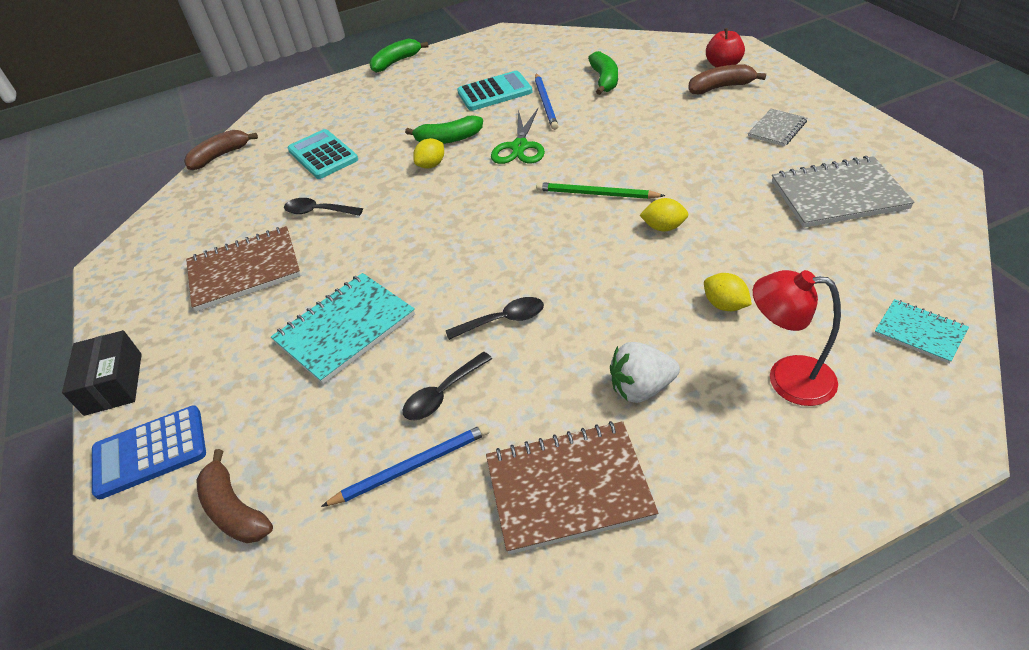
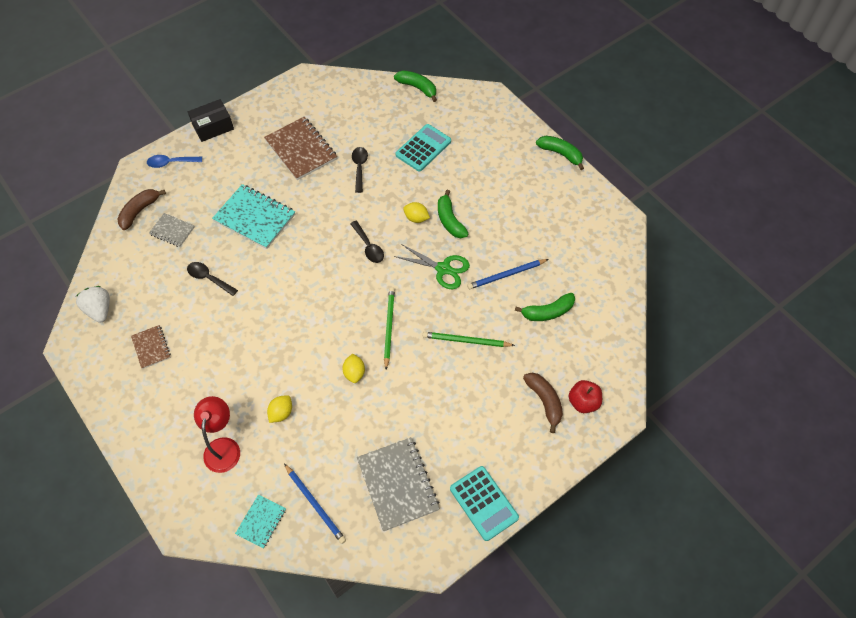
camera: 70 degrees right, 15 degrees up
blue calculator [92,405,206,499] -> blue spoon [147,155,202,168]
brown banana [184,130,258,170] -> green banana [394,70,437,102]
blue pencil [321,424,490,507] -> blue pencil moved to [284,464,346,544]
black spoon [446,297,544,340] -> black spoon moved to [350,221,384,263]
turquoise calculator [457,71,533,111] -> turquoise calculator moved to [450,466,519,541]
brown notebook [486,421,658,554] -> brown notebook [131,325,171,369], size x0.54
green scissors [491,108,545,164] -> green scissors turned 150 degrees counterclockwise [394,244,470,289]
white strawberry [610,342,680,403] -> white strawberry moved to [76,286,110,323]
grey notebook [748,109,807,146] -> grey notebook moved to [149,213,195,247]
none -> green pencil [423,332,515,347]

